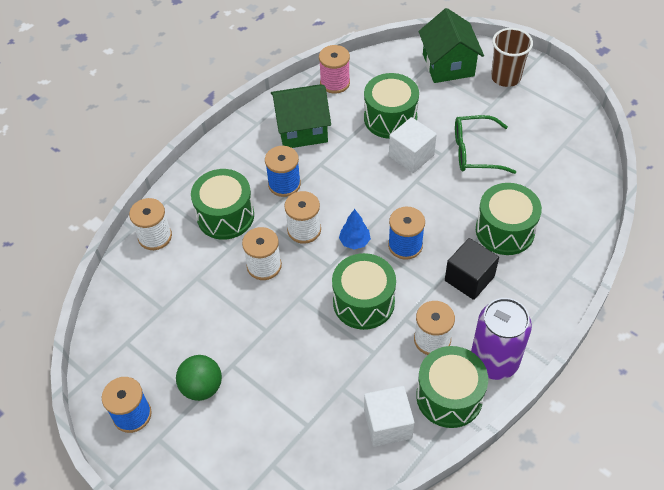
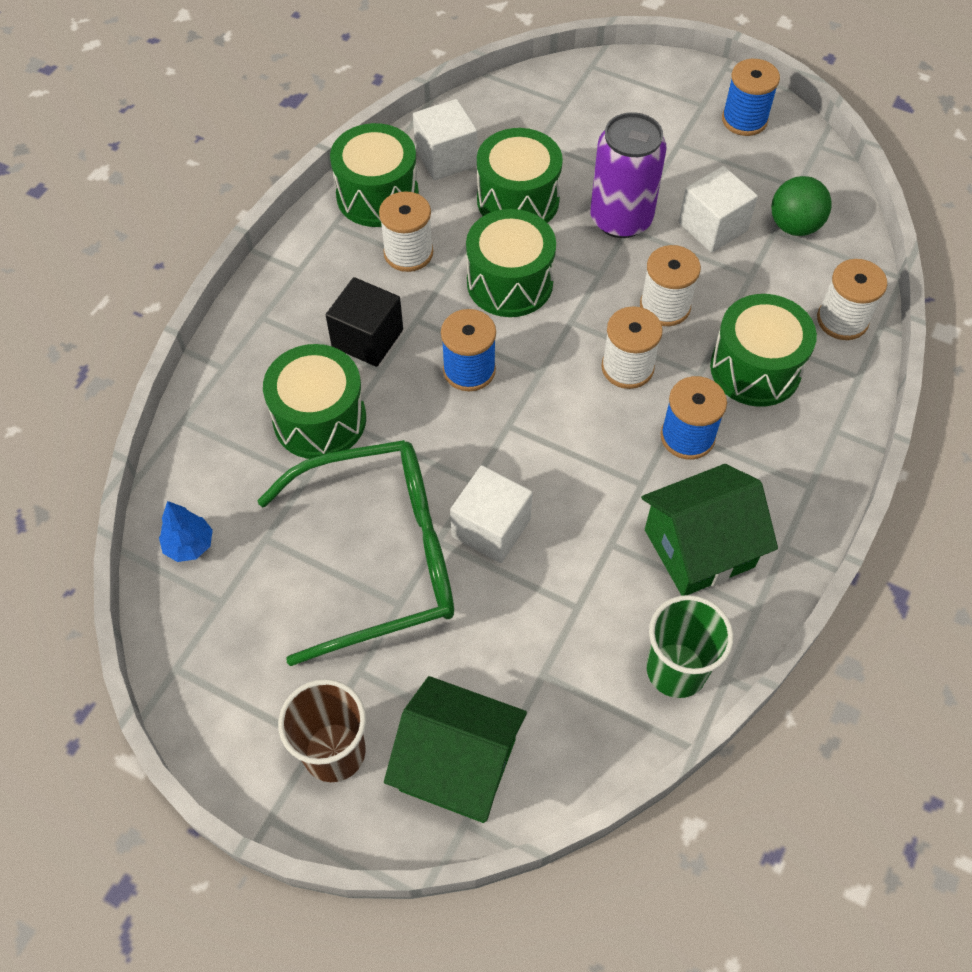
camera: 165 degrees right, 5 degrees up
green ball [176,355,222,401] -> green ball moved to [771,176,832,236]
pink spool [319,45,350,94] -> green cup [646,595,734,698]
blue tree [339,209,371,250] -> blue tree moved to [159,501,213,562]
green drum [364,73,419,139] -> green drum moved to [477,128,563,223]
green house [419,8,484,83] -> green house turned 45 degrees counterclockwise [384,676,527,823]
green glasses [455,115,516,174] -> green glasses [257,440,454,666], size x1.67
purple can [471,298,532,380] -> purple can moved to [590,112,667,238]
none -> white cube [679,166,758,253]

